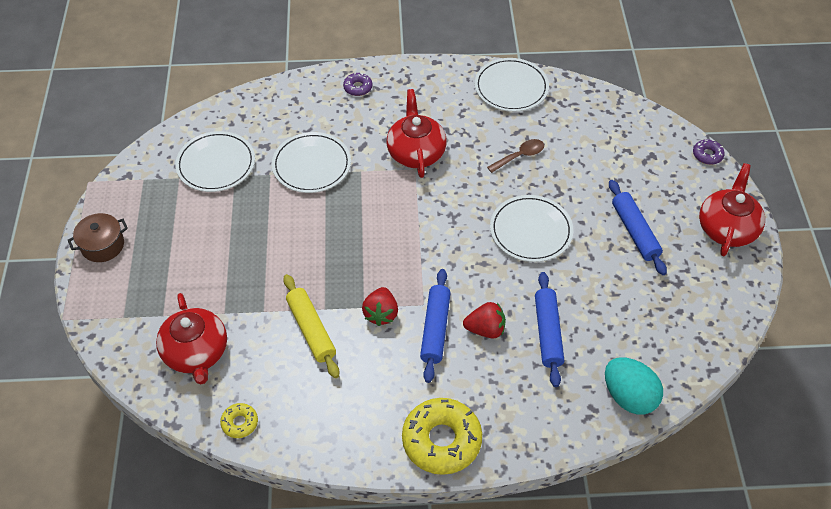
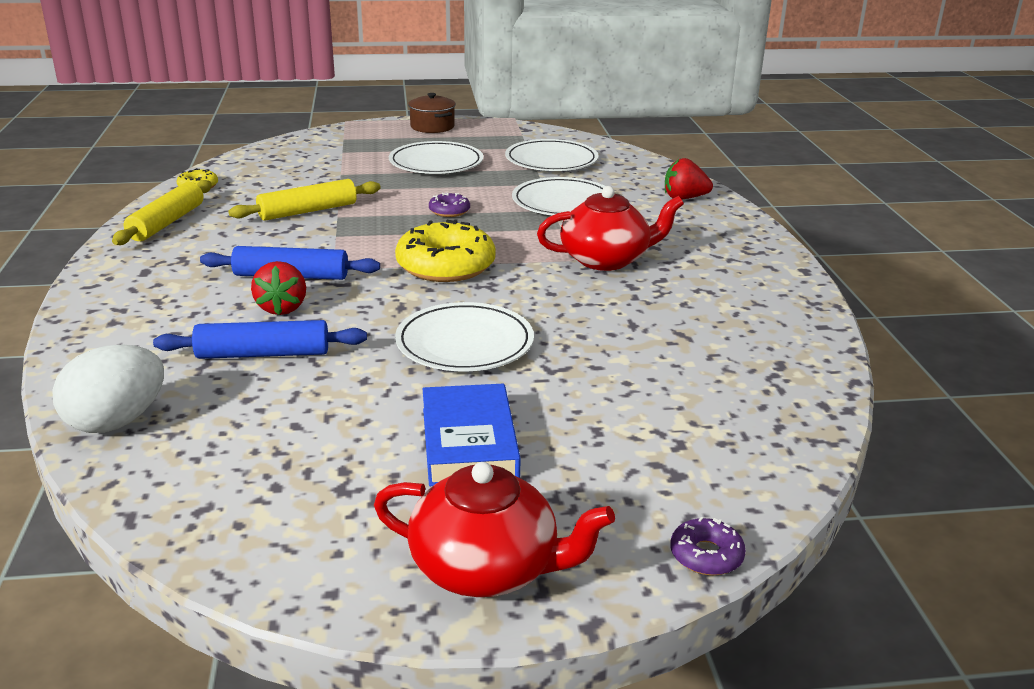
camera: 85 degrees right, 25 degrees down
red teapot [156,293,227,384] -> none
purple donut [343,72,372,96] -> purple donut moved to [429,192,470,217]
red strawberry [362,287,398,326] -> red strawberry moved to [665,158,713,200]
yellow donut [402,398,482,475] -> yellow donut moved to [395,219,496,282]
white plate [475,58,549,112] -> white plate moved to [389,141,483,174]
brown spoon [487,139,544,173] -> none
turquoise egg [605,357,663,415] -> white egg [52,345,164,433]
blue rolling pin [609,180,667,275] -> blue book [423,384,521,486]
none -> yellow rolling pin [112,180,212,245]

